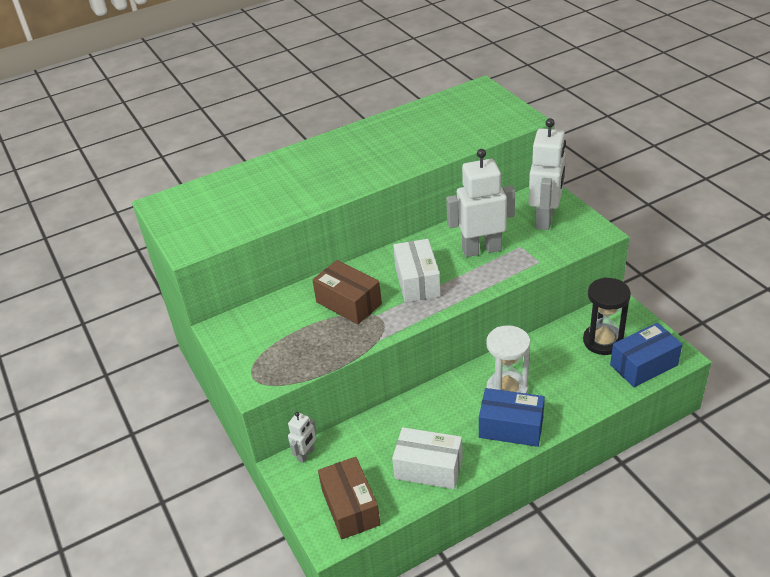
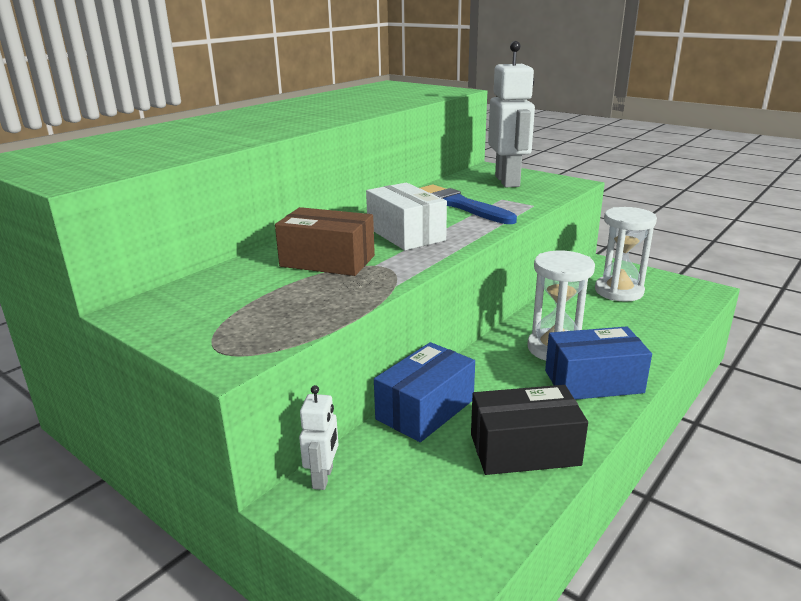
camera: 25 degrees left, 15 degrees down
brown box [318,457,381,539] -> none
white box [392,427,463,489] -> black box [471,385,588,475]
white robot [446,149,515,257] -> blue brush [420,185,517,224]
black hourglass [583,277,631,355] -> white hourglass [595,207,657,302]
blue box [610,322,683,387] -> blue box moved to [374,342,475,442]

